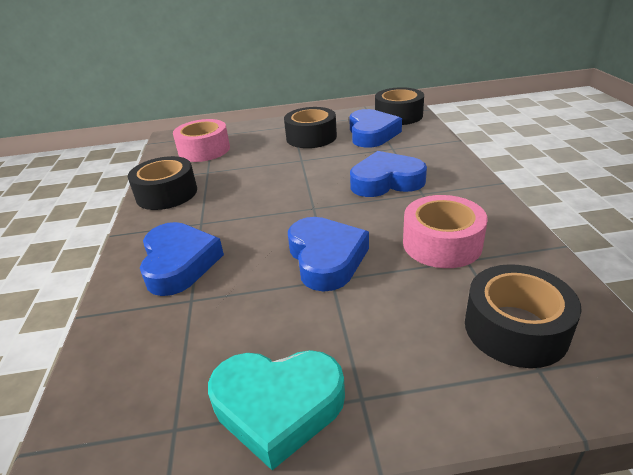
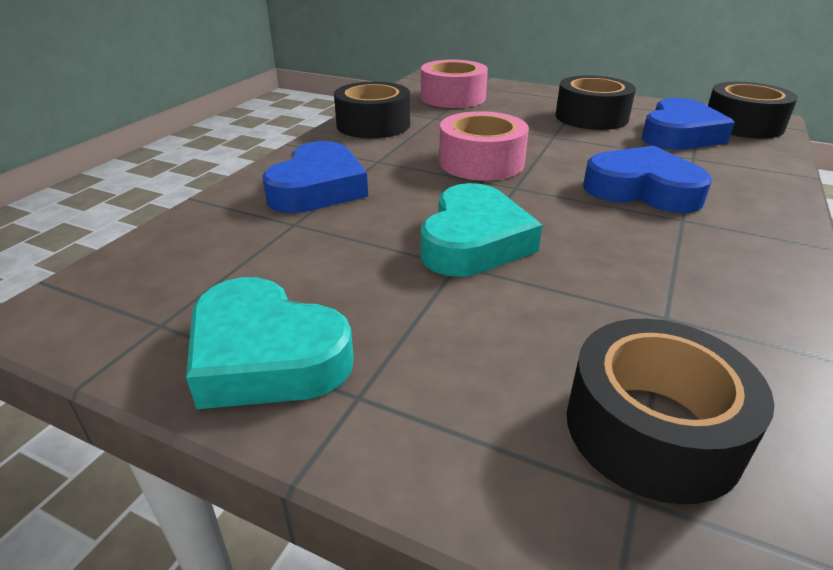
camera: 30 degrees right, 0 degrees up
blue heart [288,217,369,292] -> turquoise heart [421,183,542,277]
pink tape [403,195,488,268] -> pink tape moved to [439,111,529,181]

